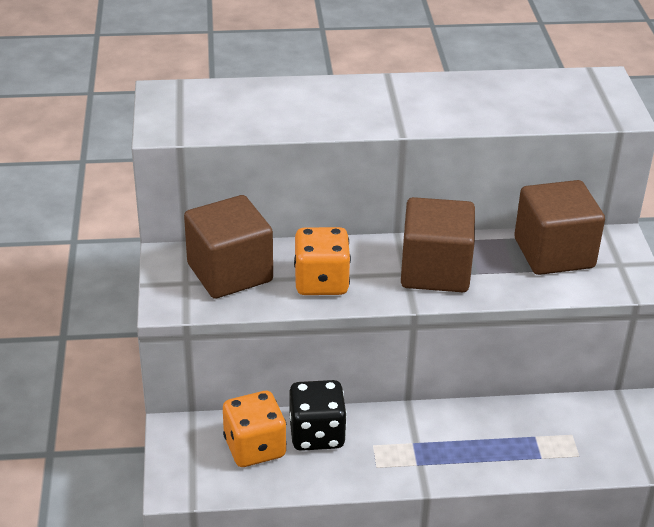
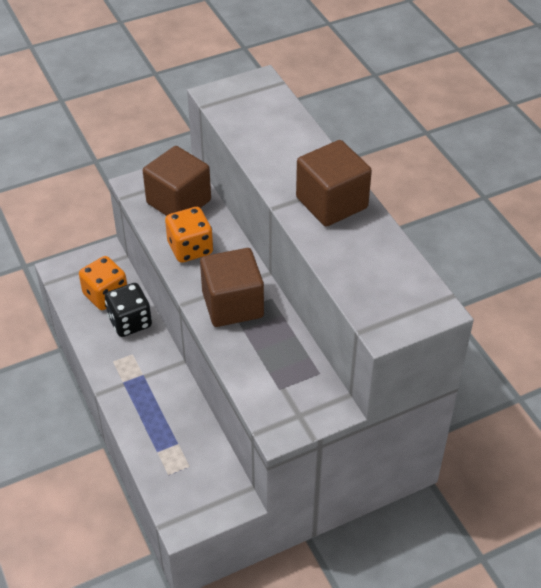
camera: 70 degrees right, 10 degrees up
brown cube [514,180,605,275] -> brown cube moved to [296,140,372,227]

